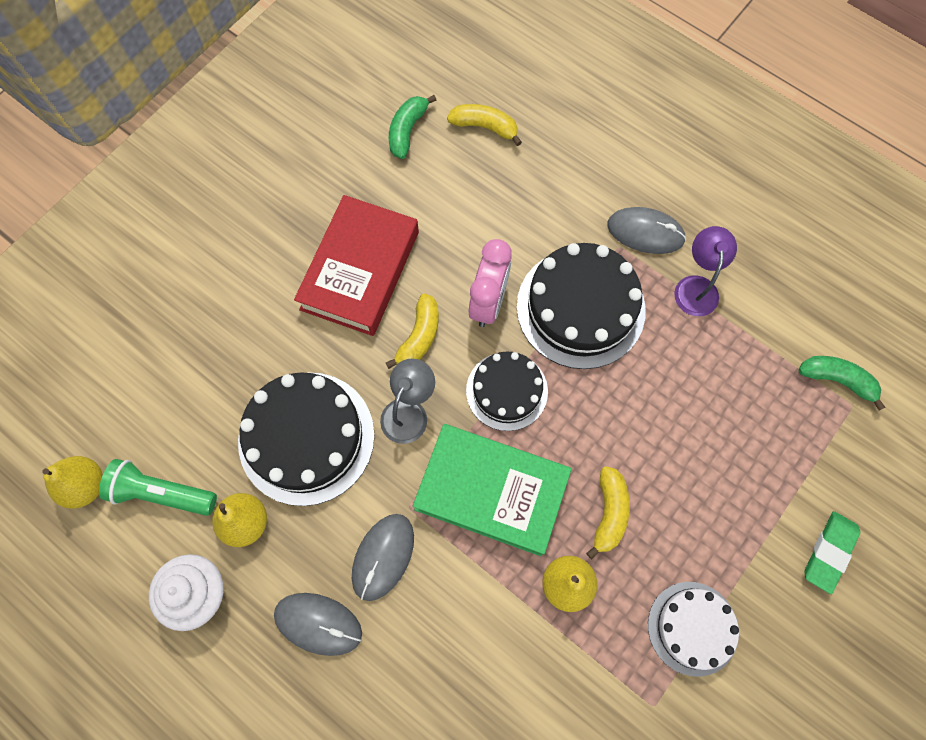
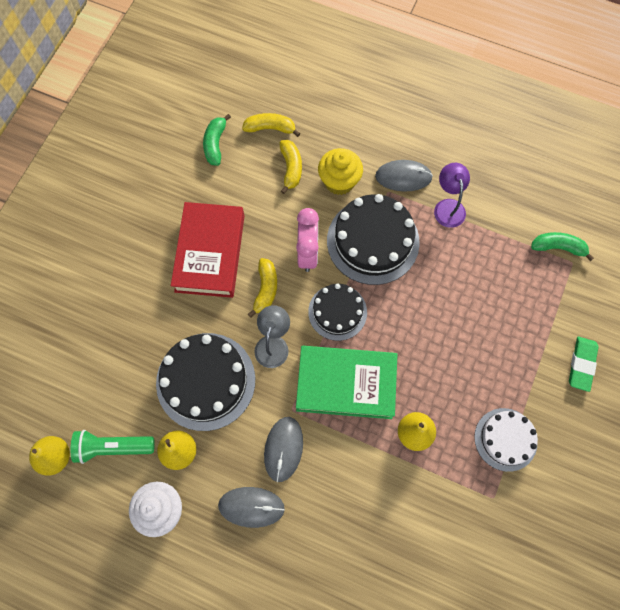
camera: 15 degrees left, 0 degrees up
yellow banana [586,466,630,559] -> yellow banana moved to [279,140,302,194]
none -> yellow cupcake [318,148,363,195]

